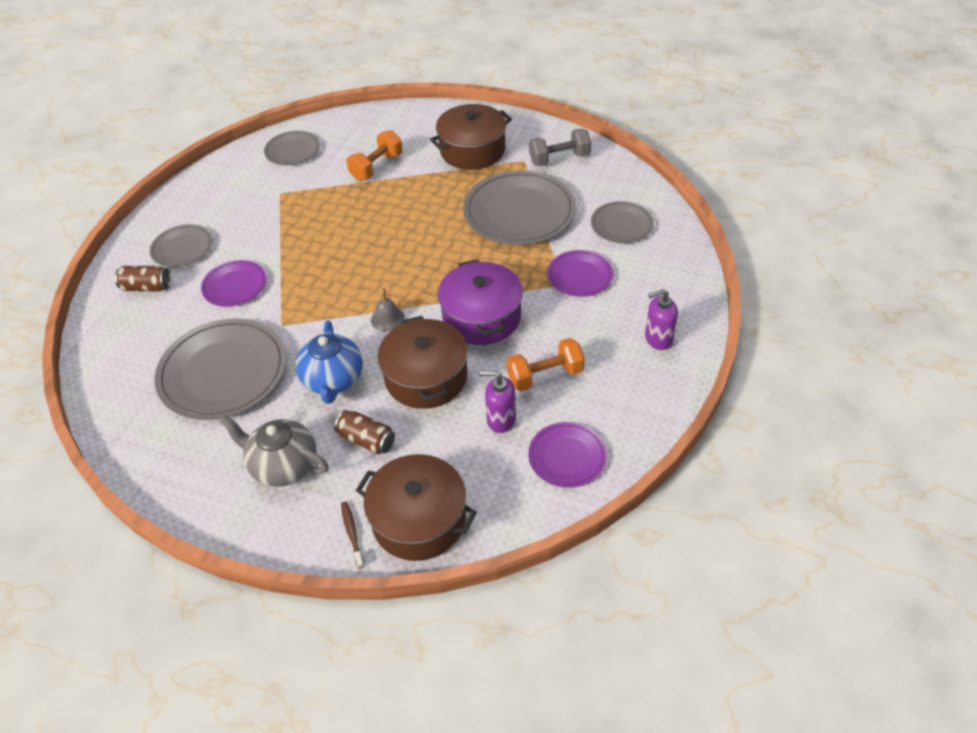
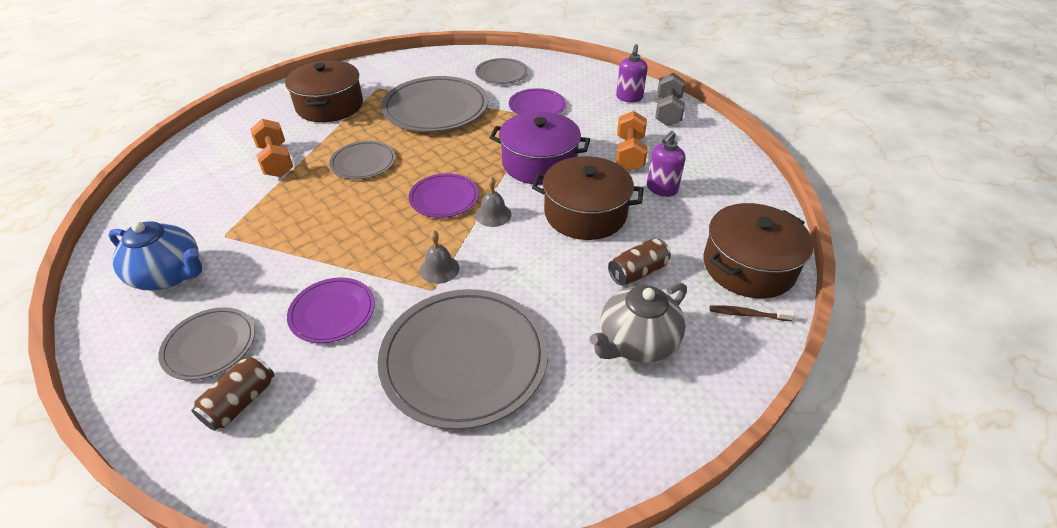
camera: 65 degrees left, 5 degrees down
grey plate [264,131,320,165] -> grey plate moved to [329,141,396,179]
blue teapot [295,321,363,404] -> blue teapot moved to [108,221,202,290]
purple plate [528,422,607,488] -> purple plate moved to [409,173,479,218]
grey dumbbell [529,129,591,166] -> grey dumbbell moved to [655,73,685,126]
none -> grey bell [420,230,459,284]

